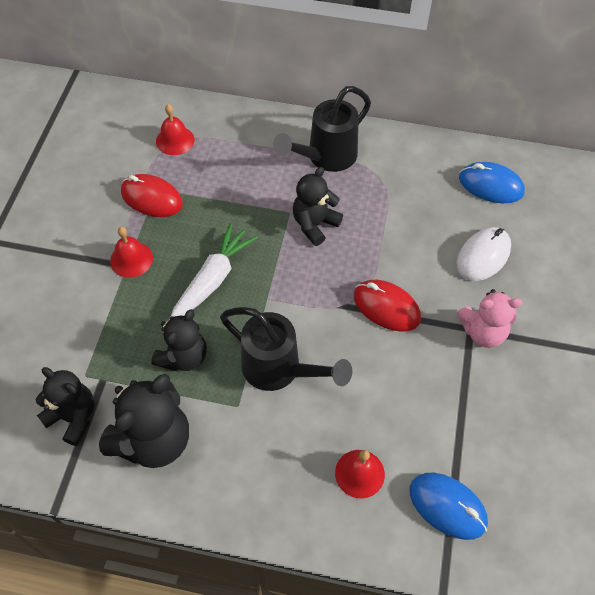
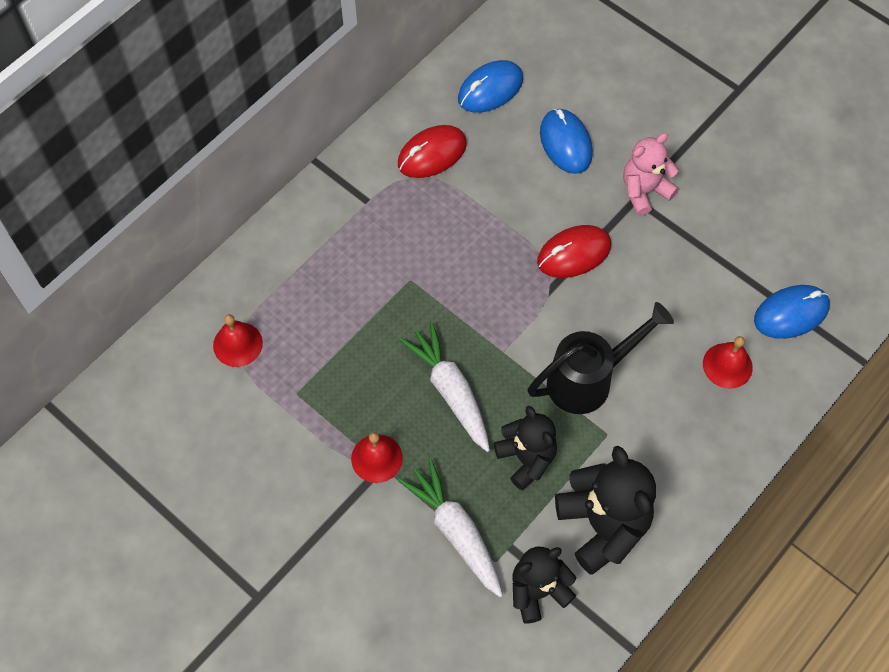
camera: 60 degrees left, 5 degrees up
red mouse [121,174,183,217] -> red mouse moved to [398,125,467,178]
black watering can [273,86,371,172] -> none
black teddy bear [293,167,343,246] -> none
white mouse [456,227,511,281] -> blue mouse [540,108,593,174]
pink teddy bear [457,289,522,348] -> pink teddy bear turned 150 degrees counterclockwise [623,133,679,216]
none -> white carrot [398,459,503,597]

